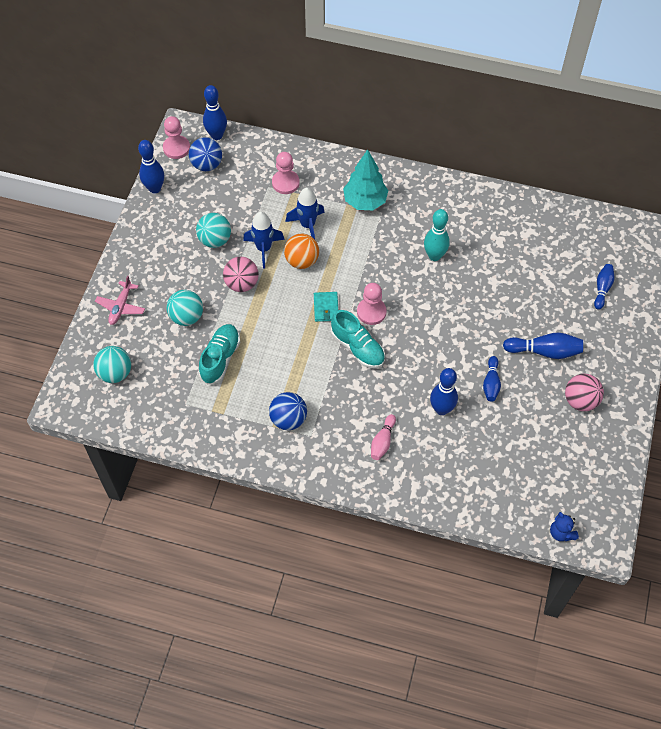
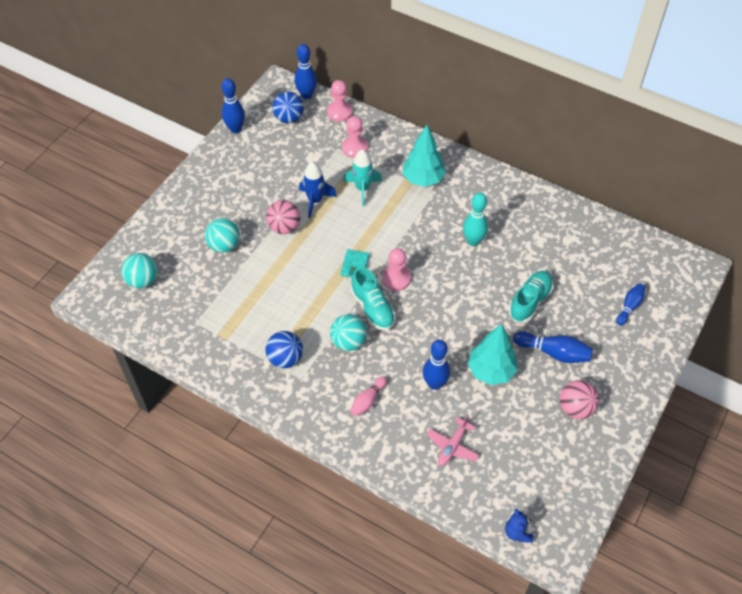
camera: 15 degrees right, 5 degrees down
pink plane [95,276,145,325] -> pink plane moved to [427,415,479,466]
pink pawn [163,116,190,159] -> pink pawn moved to [327,80,353,122]
turquoise ball [196,213,231,248] -> turquoise ball moved to [330,314,367,351]
turquoise shoe [199,324,240,384] -> turquoise shoe moved to [509,271,553,323]
orange ball [284,234,319,269] -> none
blue rocket [286,188,325,239] -> turquoise rocket [343,149,382,206]
blue bowling pin [483,356,501,402] -> turquoise tree [468,324,518,385]

